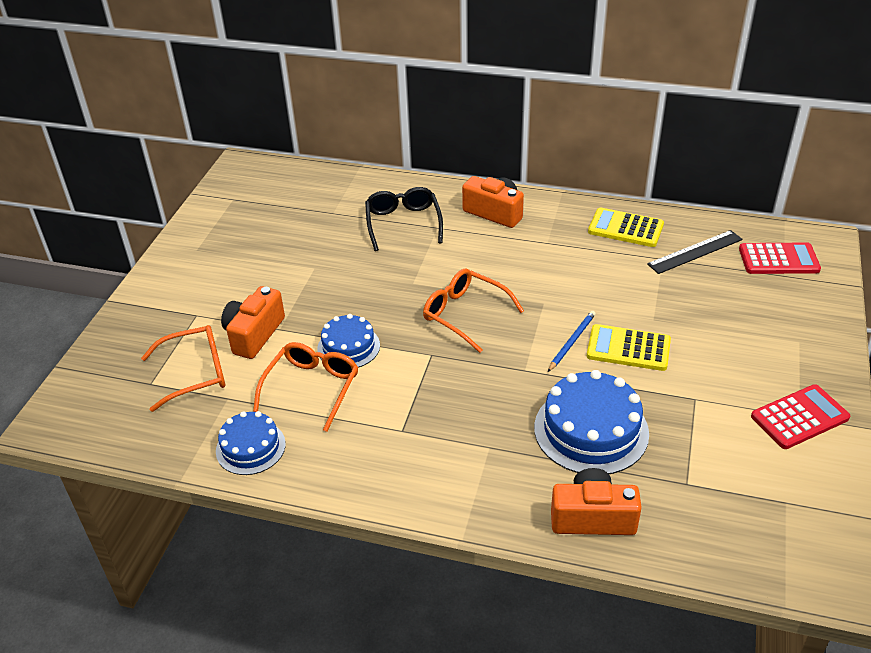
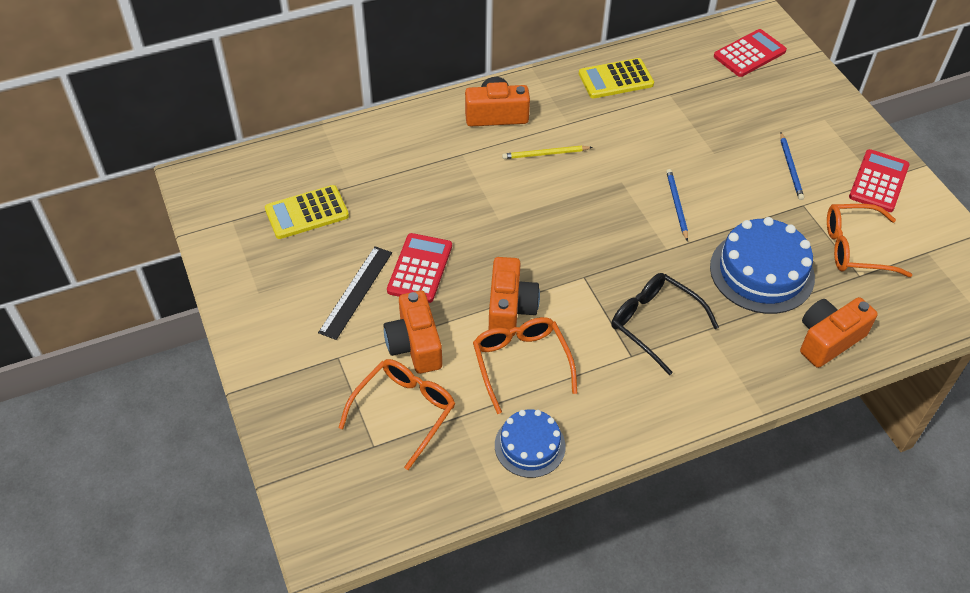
camera: 40 degrees left, 10 degrees up
blue cake [317,314,380,367] -> orange camera [489,257,540,336]
black glasses [365,187,443,251] -> black glasses moved to [612,273,719,375]
orange glasses [423,268,524,353] -> orange glasses moved to [827,204,912,277]
yellow calculator [587,324,671,371] -> yellow calculator moved to [265,185,349,239]
black ruler [647,230,743,274] -> black ruler moved to [318,246,392,340]
none -> red calculator [387,233,452,303]
none -> yellow pencil [502,146,593,159]
none -> blue pencil [780,133,804,200]

